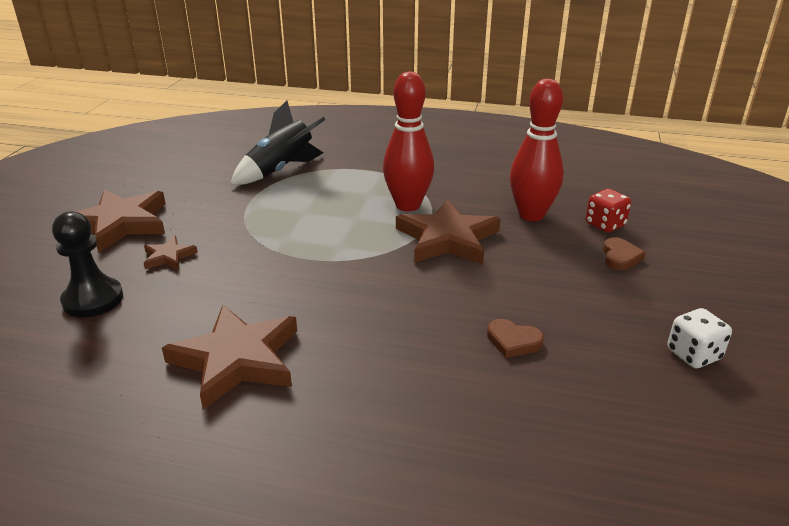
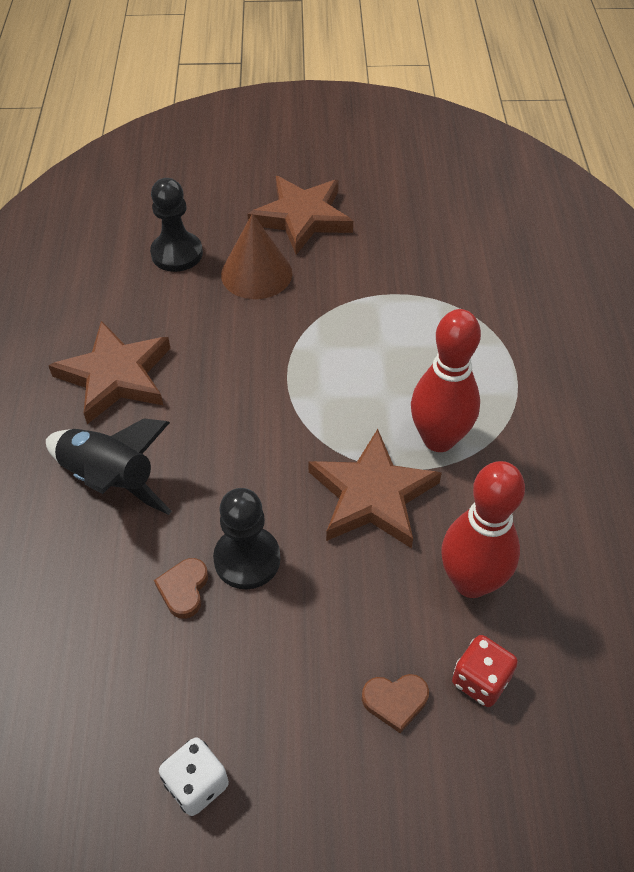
camera: 75 degrees right, 20 degrees up
brown star [144,236,198,270] -> brown cone [221,213,292,299]
black rocket [230,101,325,185] -> black rocket moved to [46,418,172,515]
none -> black pawn [213,488,281,589]

